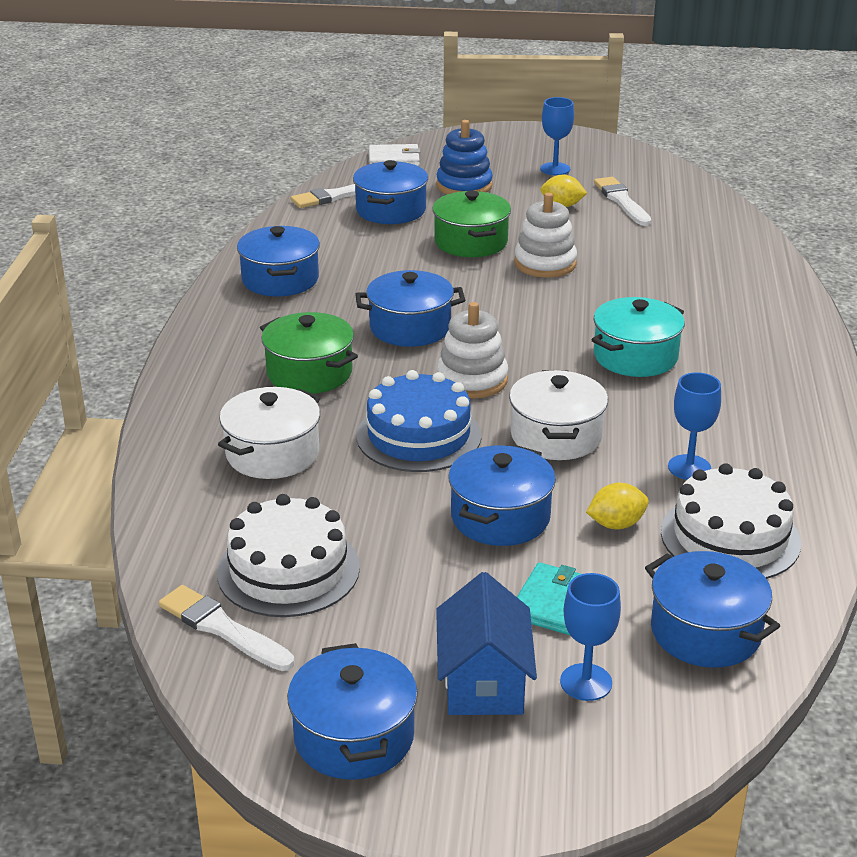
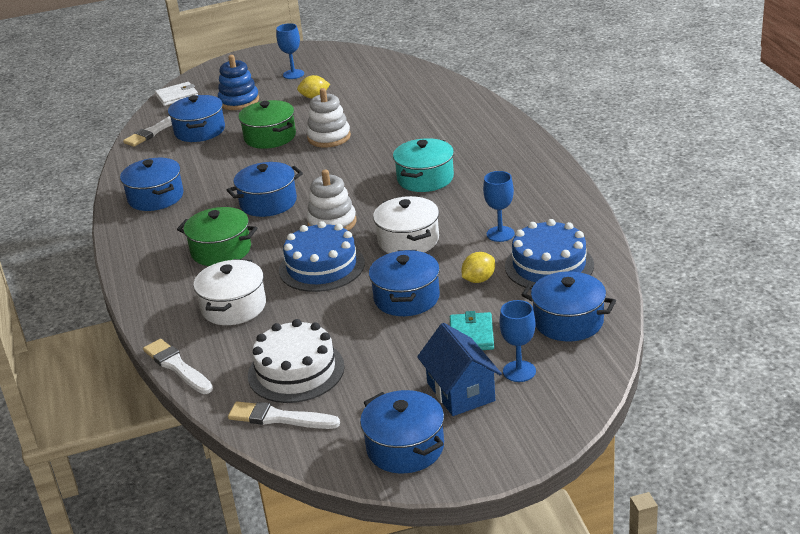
camera: 20 degrees left, 0 degrees up
white brush [594,177,651,226] -> white brush moved to [143,339,213,394]
white cake [661,463,801,579] -> blue cake [505,219,594,290]

